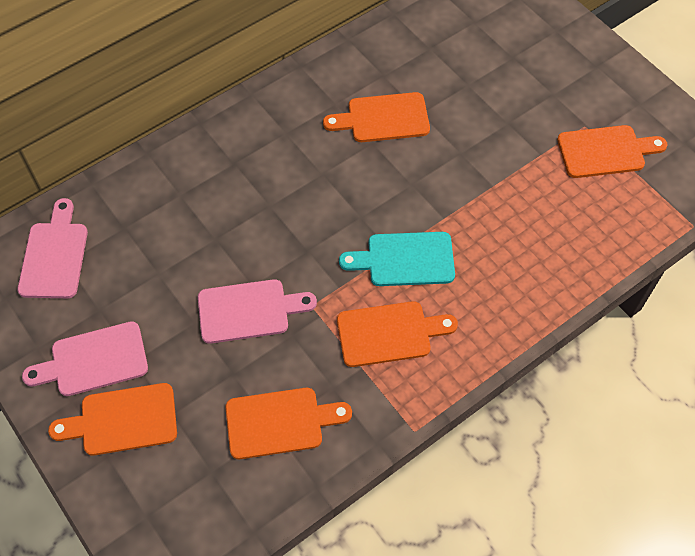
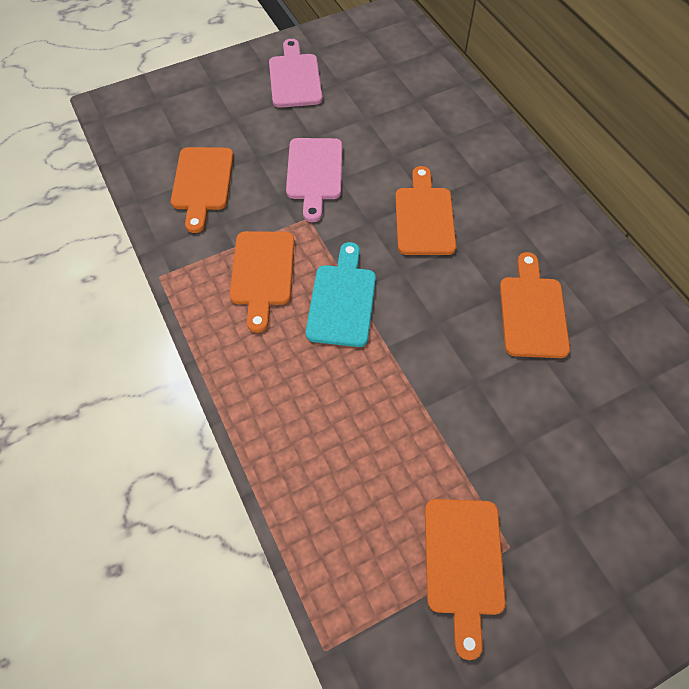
camera: 100 degrees right, 0 degrees up
pink cutting board [17,198,88,298] -> none
orange cutting board [48,383,177,456] -> orange cutting board moved to [395,166,456,255]

